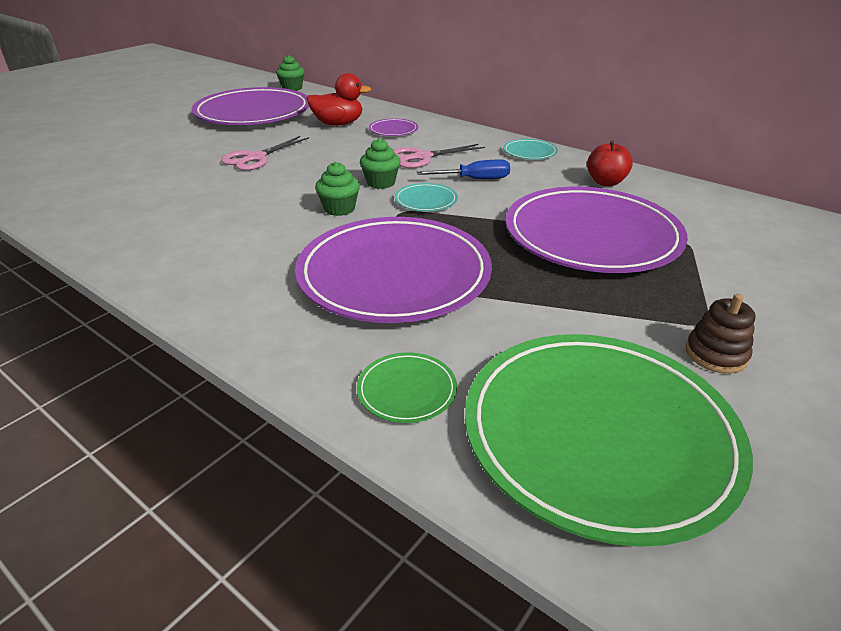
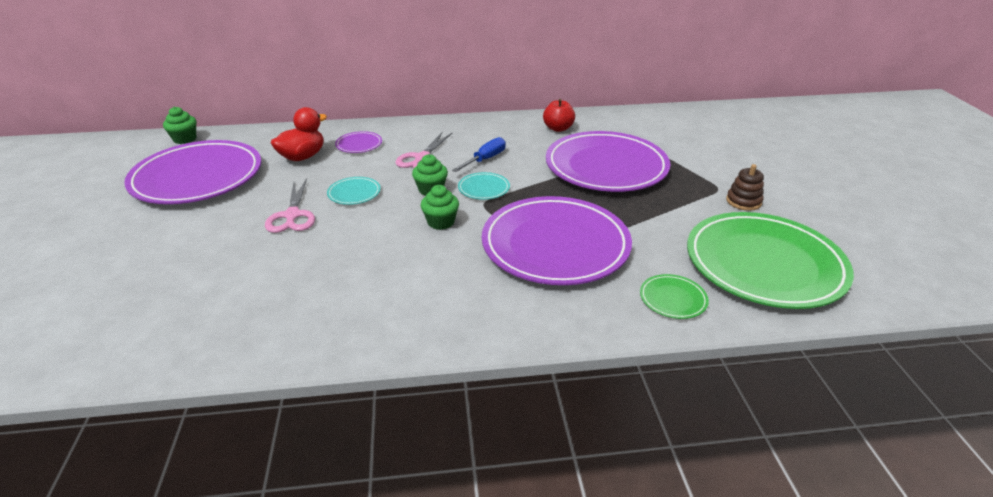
camera: 45 degrees left, 0 degrees up
turquoise plate [503,139,558,160] -> turquoise plate moved to [327,177,381,205]

